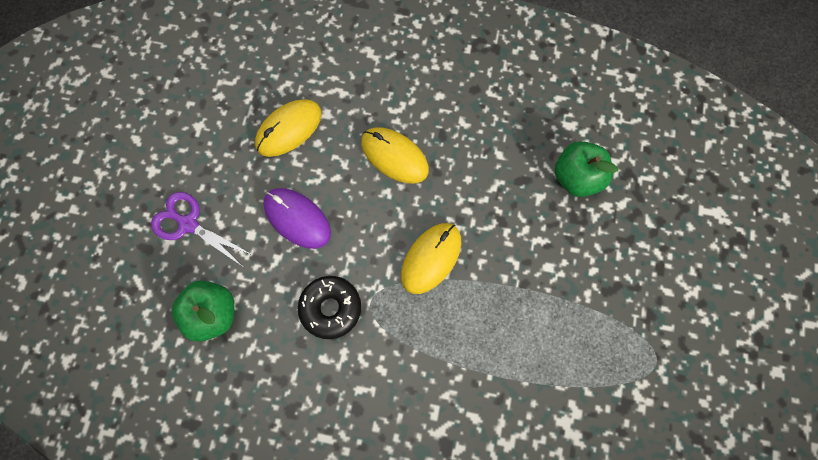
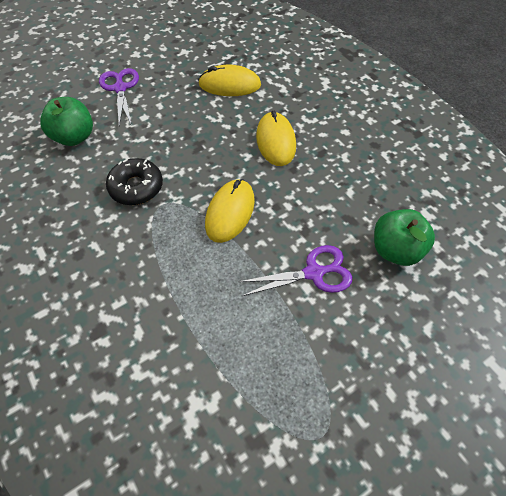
camera: 45 degrees right, 15 degrees down
purple mouse [263,188,331,249] -> none
yellow mouse [401,223,461,294] -> yellow mouse turned 60 degrees counterclockwise [205,179,255,243]
none -> purple scissors [238,245,352,296]

